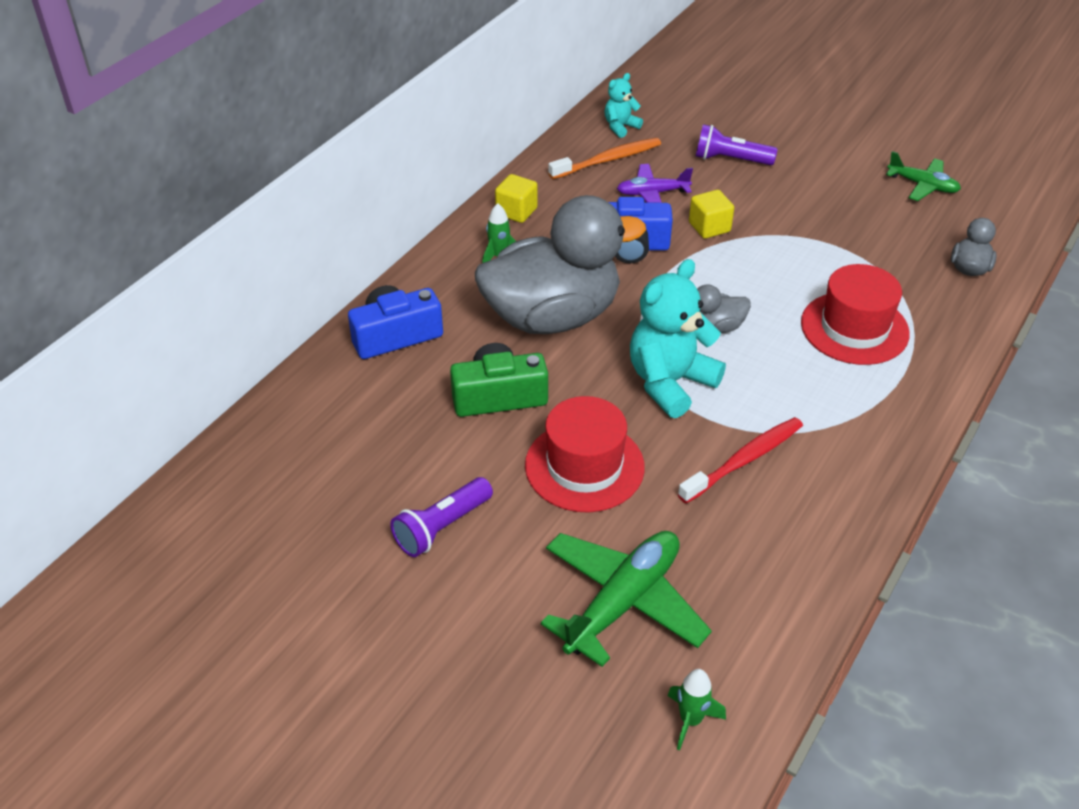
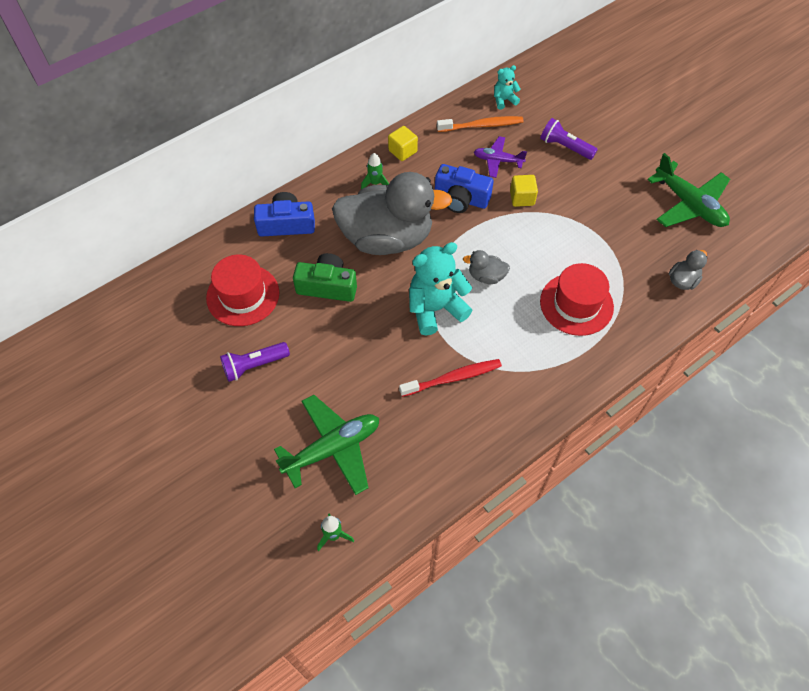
camera: 20 degrees right, 15 degrees up
red hat [525,396,645,512] -> red hat moved to [206,255,280,326]
green plane [886,151,961,201] -> green plane [647,153,730,227], size x1.70

